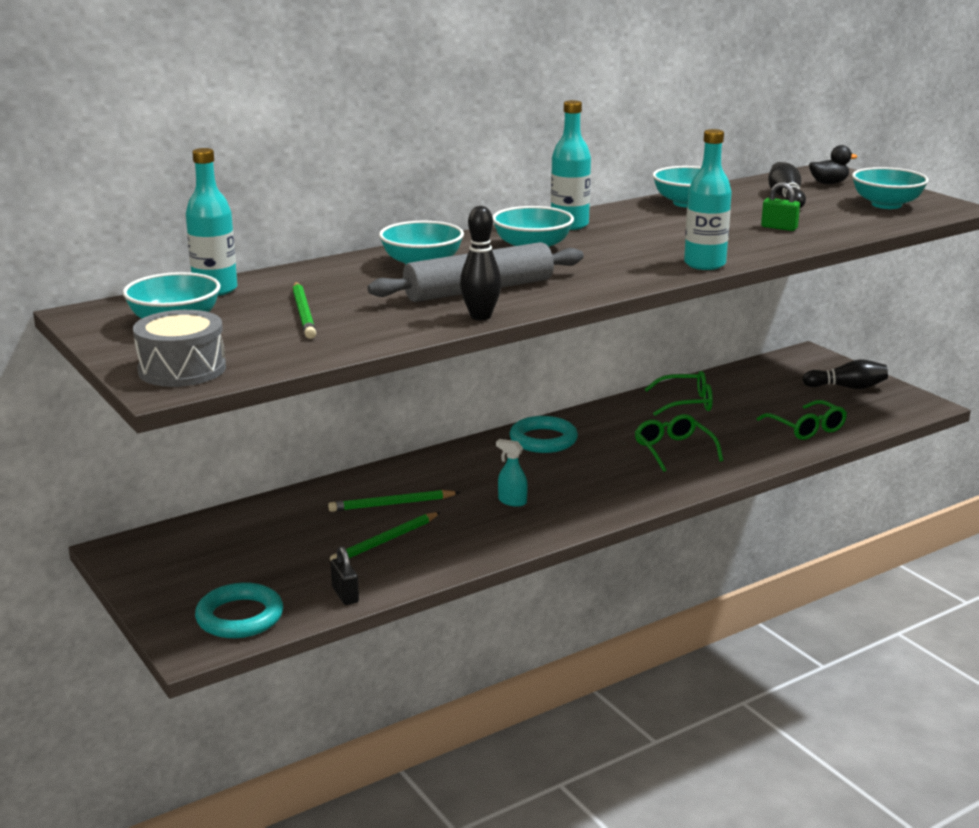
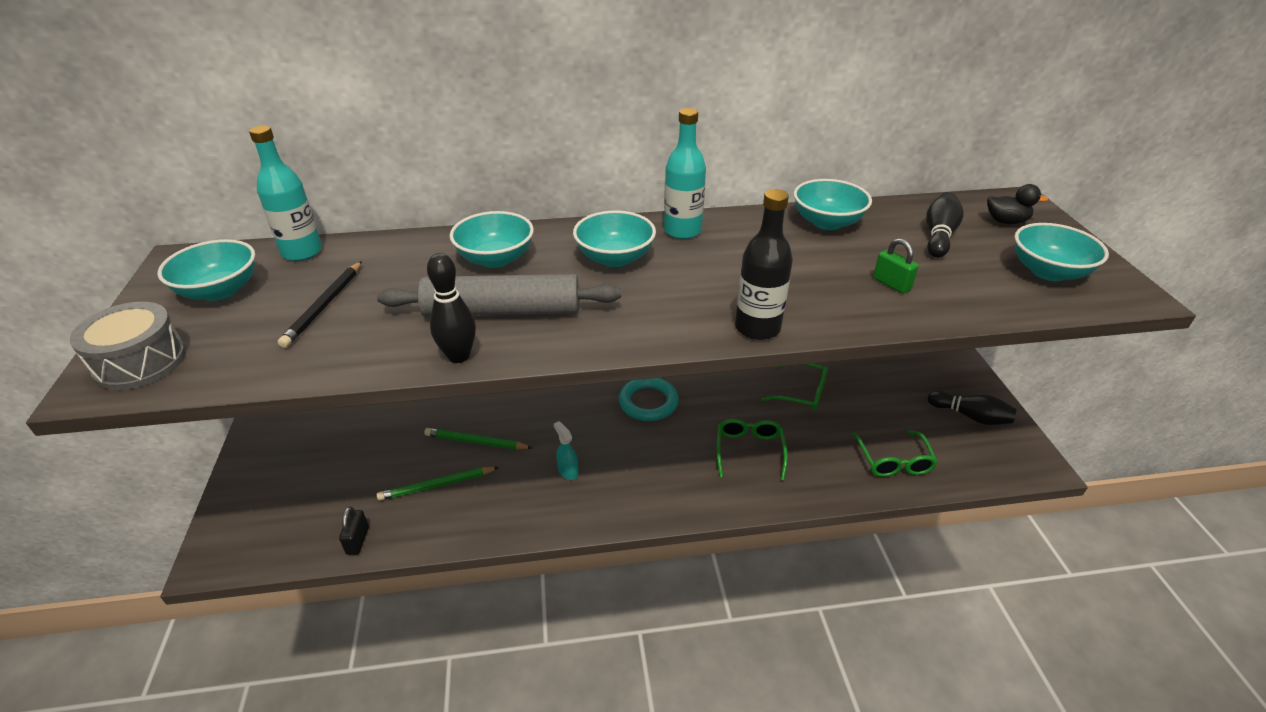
camera: 25 degrees right, 15 degrees up
turquoise ring [195,582,283,638] -> none
green pencil [292,282,316,339] -> black pencil [278,261,362,348]
turquoise bottle [684,129,732,270] -> black bottle [735,189,793,340]

